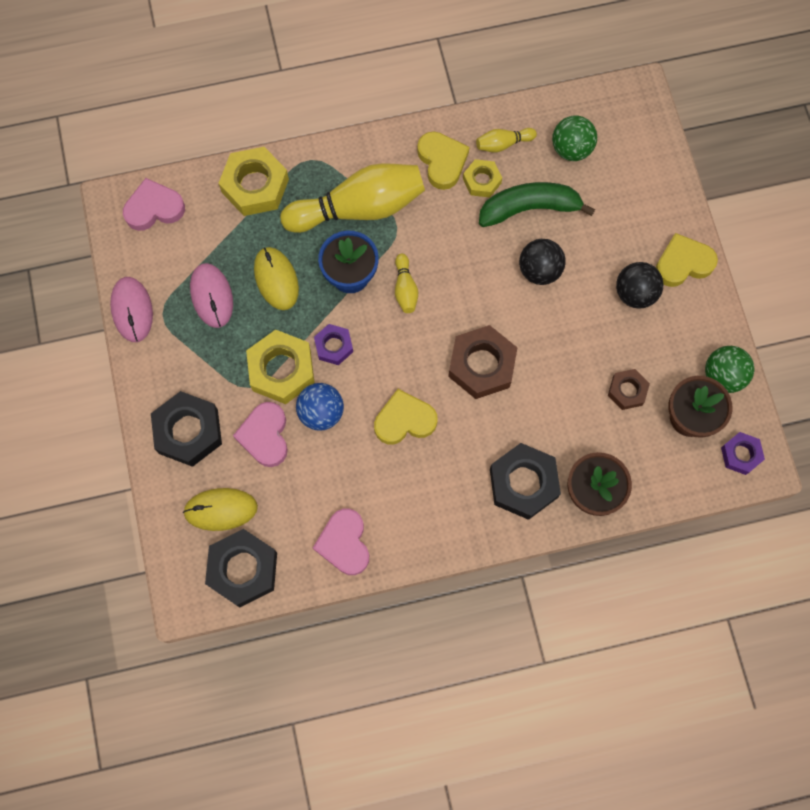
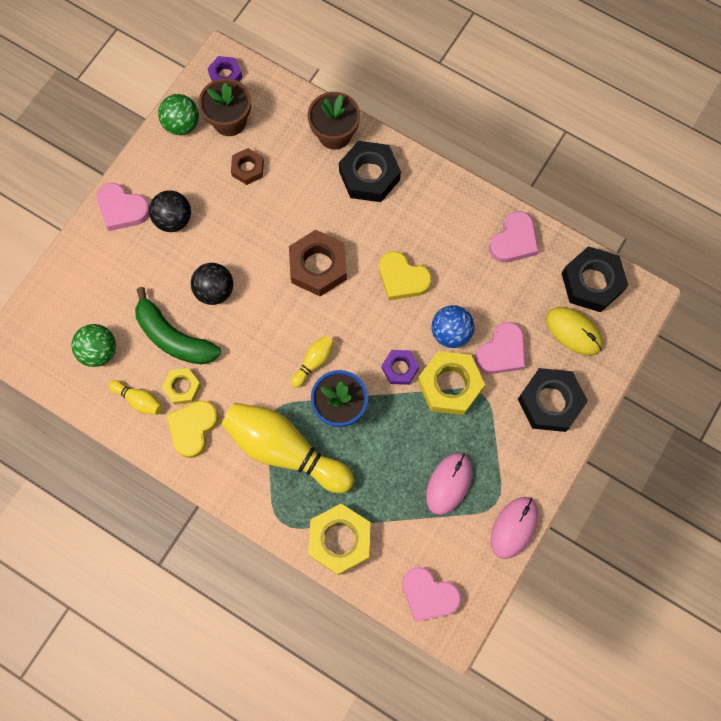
camera: 135 degrees left, 0 degrees up
yellow mouse [254,247,299,310] -> none
yellow heart [656,233,718,287] -> pink heart [97,183,149,231]

